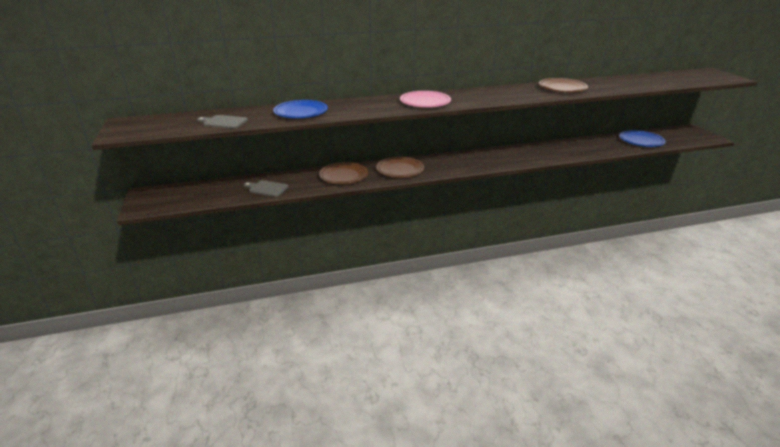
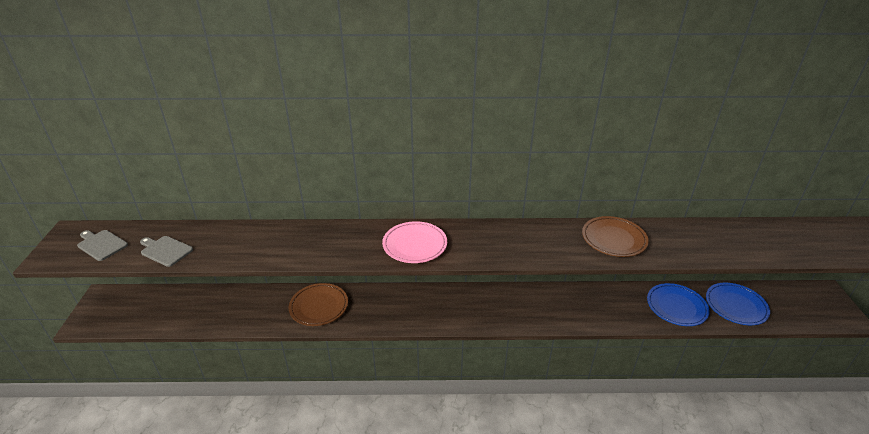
camera: 15 degrees right, 5 degrees up
grey cutting board [244,180,289,197] -> grey cutting board moved to [77,230,128,261]
blue plate [273,100,328,118] -> blue plate moved to [647,283,710,326]
brown plate [376,157,424,178] -> none

